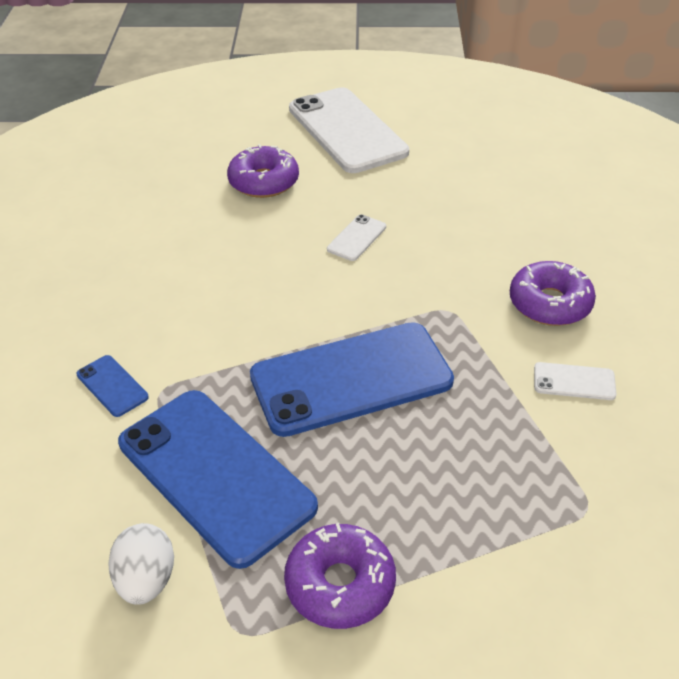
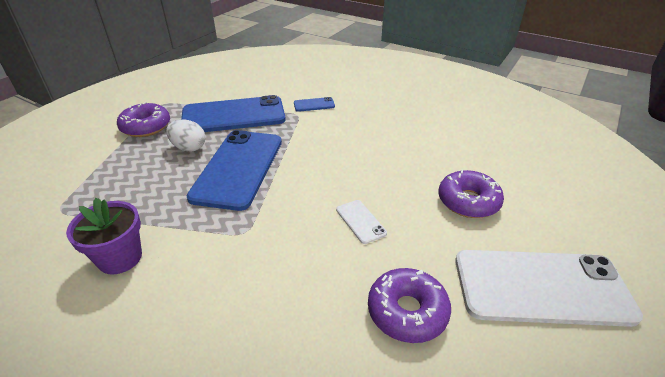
camera: 120 degrees right, 5 degrees down
white egg [108,523,174,605] -> white egg moved to [166,119,205,152]
purple donut [510,261,596,326] -> purple donut moved to [368,268,451,343]
white phone [534,362,616,400] -> purple flower pot [66,198,142,275]

